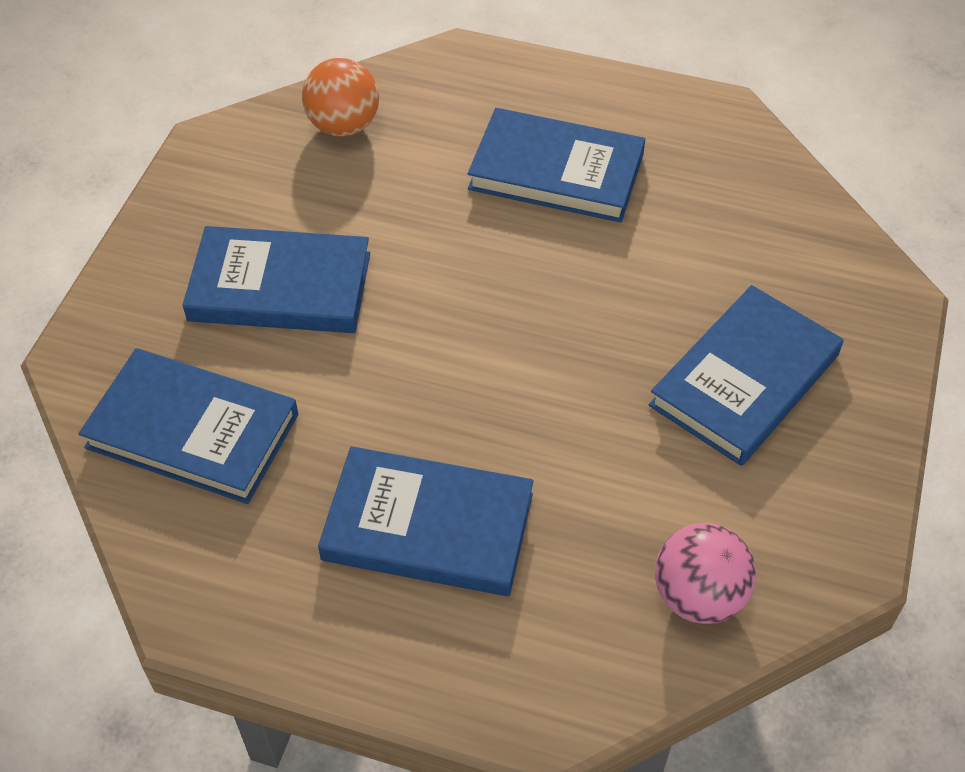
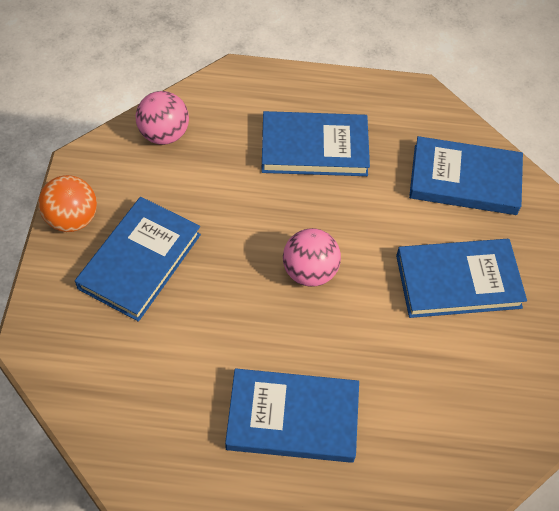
camera: 165 degrees right, 5 degrees up
orange ball [302,58,379,136] -> orange ball moved to [38,175,97,232]
none -> pink ball [283,228,341,287]

